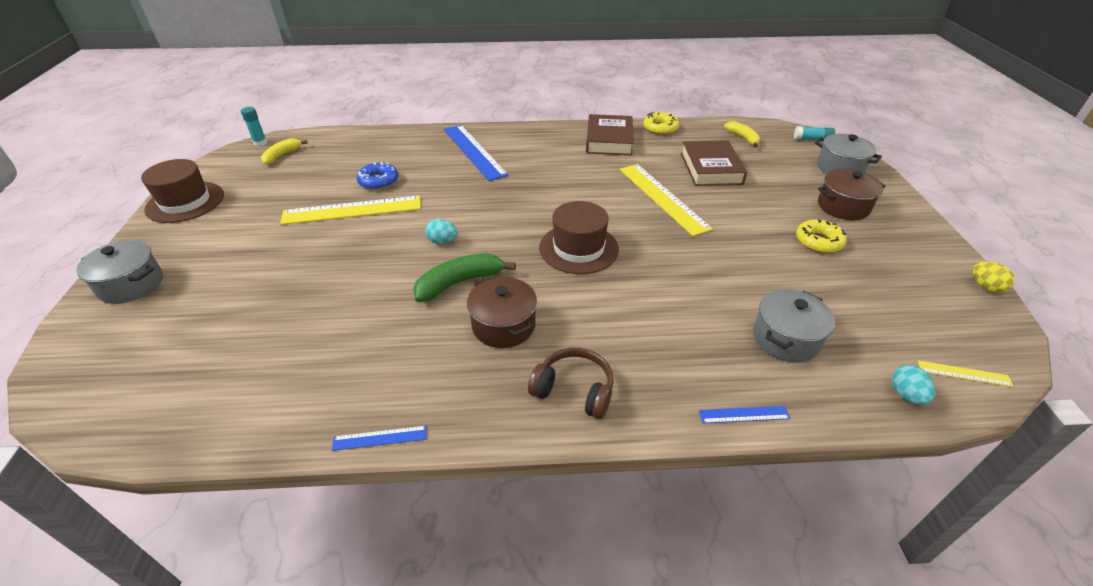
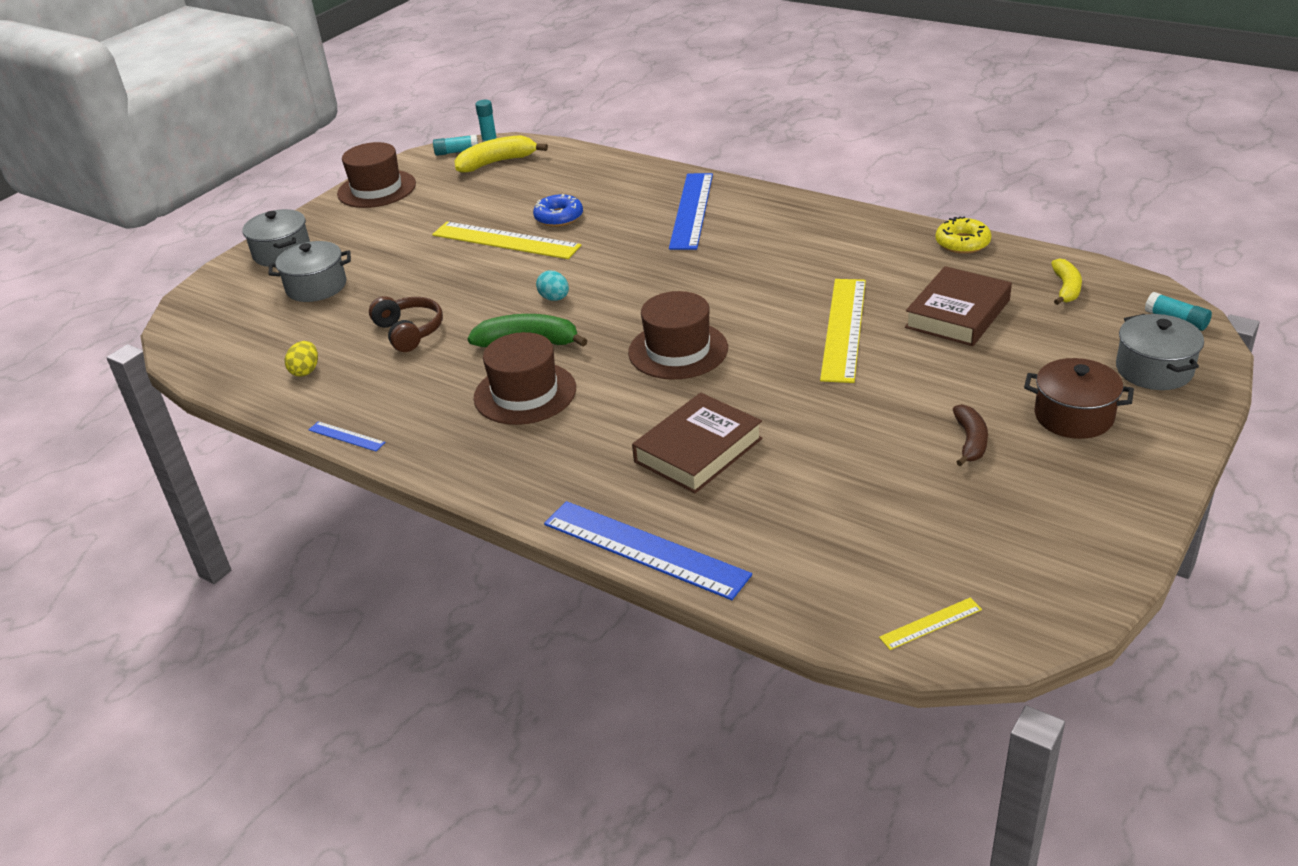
camera: 40 degrees right, 5 degrees down
yellow banana [261,138,308,165] -> yellow banana [454,135,548,173], size x1.53
brown pot [467,277,537,348] -> brown hat [474,332,576,425]
brown headphones [528,347,614,419] -> brown headphones moved to [369,296,443,352]
brown book [586,114,634,155] -> brown book moved to [632,393,763,494]
blue ruler [699,406,791,424] -> blue ruler [544,501,752,600], size x2.23
grey pot [753,289,835,363] -> grey pot moved to [268,241,351,302]
yellow donut [796,219,847,253] -> brown banana [953,404,988,466]
turquoise egg [892,365,935,405] -> none
yellow ruler [918,360,1013,387] -> yellow ruler turned 75 degrees counterclockwise [879,597,982,650]
yellow egg [973,261,1014,293] -> yellow egg moved to [285,341,318,377]
none -> turquoise glue stick [433,134,478,156]

